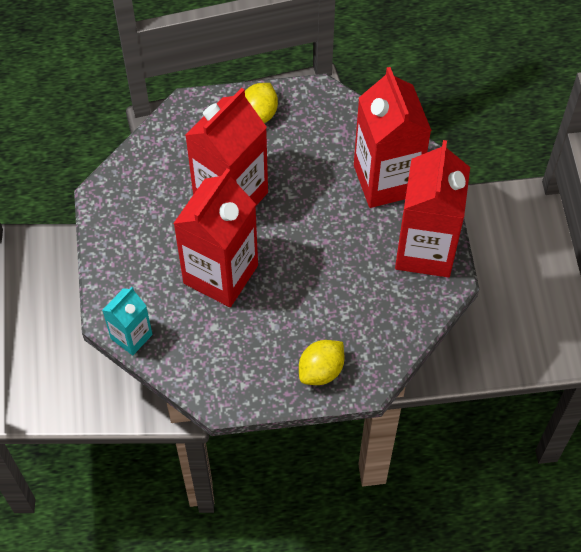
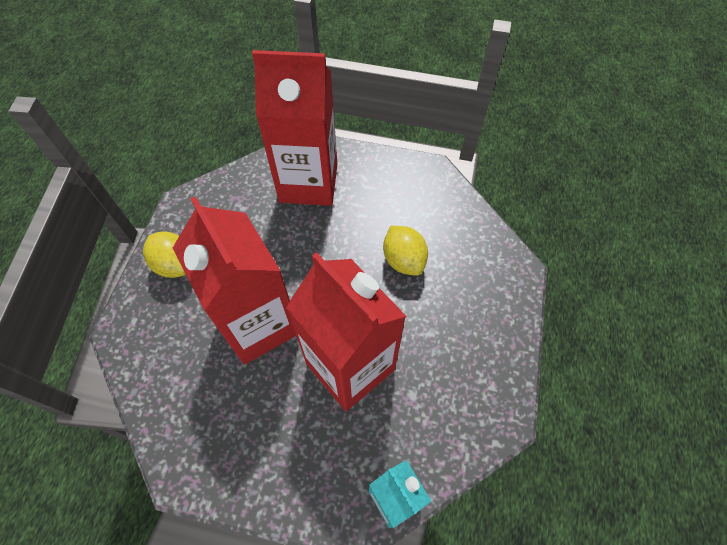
camera: 70 degrees left, 0 degrees up
yellow lemon [299,340,344,385] -> yellow lemon moved to [383,226,428,276]
red carton [395,140,470,277] -> none

